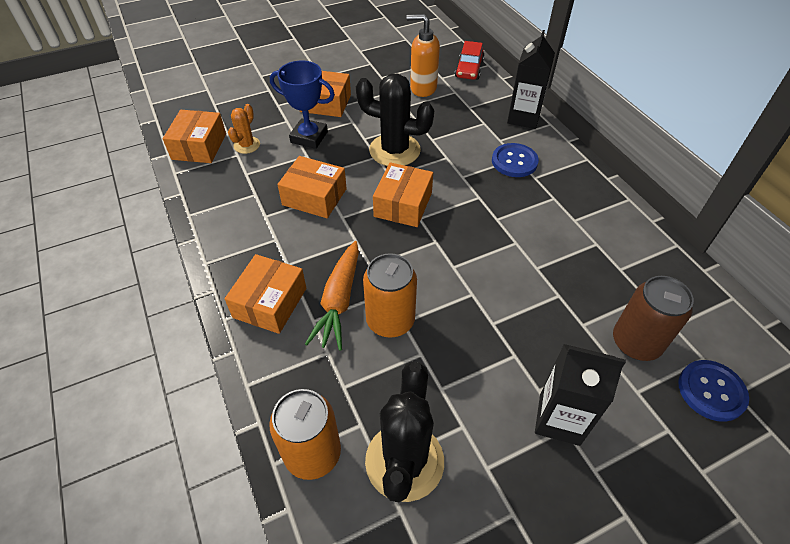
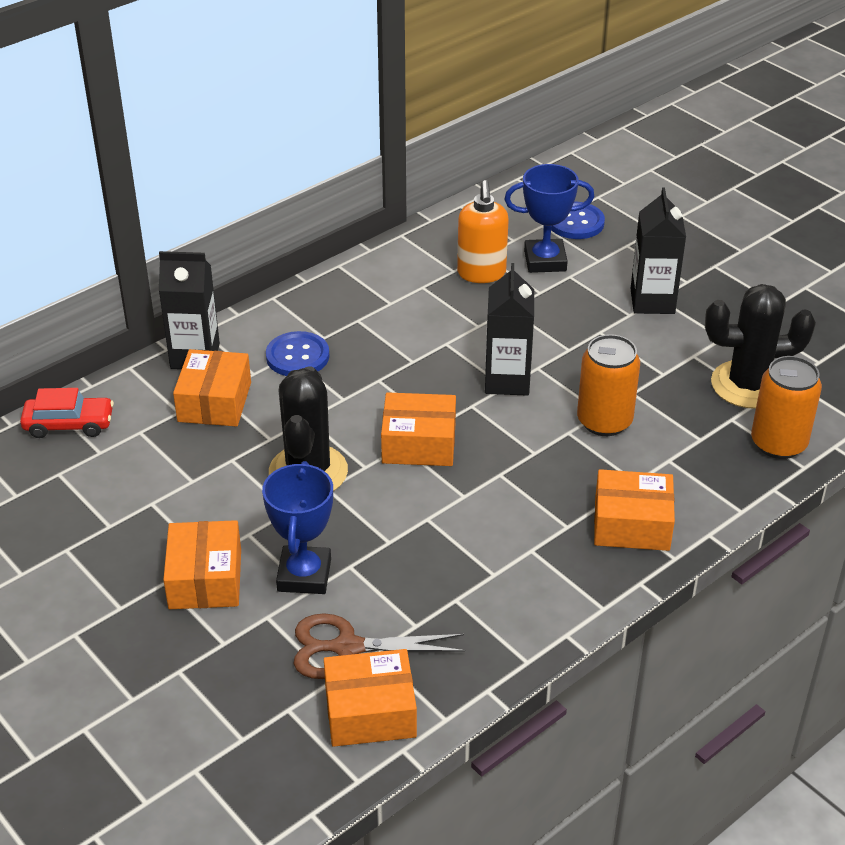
camera: 105 degrees left, 10 degrees down
orange cactus [228,104,260,154] -> brown scissors [294,613,465,679]
orange box [277,156,347,218] -> orange box moved to [173,349,251,427]
orange carrot [305,241,359,350] -> none
orange soap dispenser [406,14,440,97] -> orange soap dispenser moved to [457,180,509,283]
brown can [613,276,694,361] -> blue trophy [505,164,594,273]
none -> black carton [485,263,534,396]

